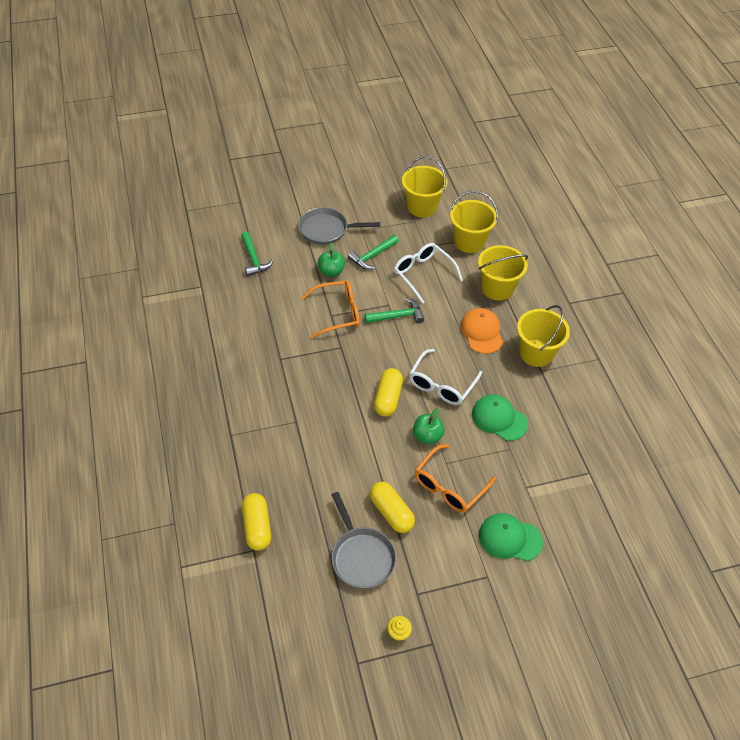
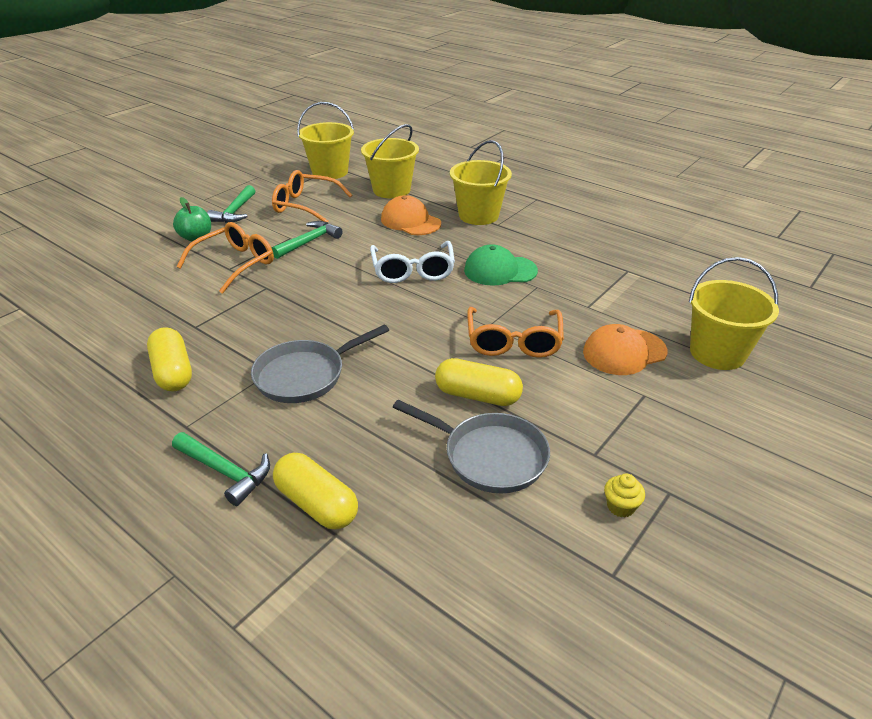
camera: 35 degrees left, 15 degrees down
green hammer [241,232,273,276] -> green hammer moved to [172,432,270,506]
grey pan [298,207,380,245] -> grey pan moved to [251,325,389,403]
yellow capsule [374,368,403,417] -> yellow capsule moved to [147,327,192,392]
white glasses [394,243,463,304] -> orange glasses [272,170,352,222]
yellow bucket [402,156,447,217] -> yellow bucket moved to [689,257,779,370]
green apple [413,408,445,445] -> none
green cap [479,513,543,561] -> orange cap [583,324,668,375]

